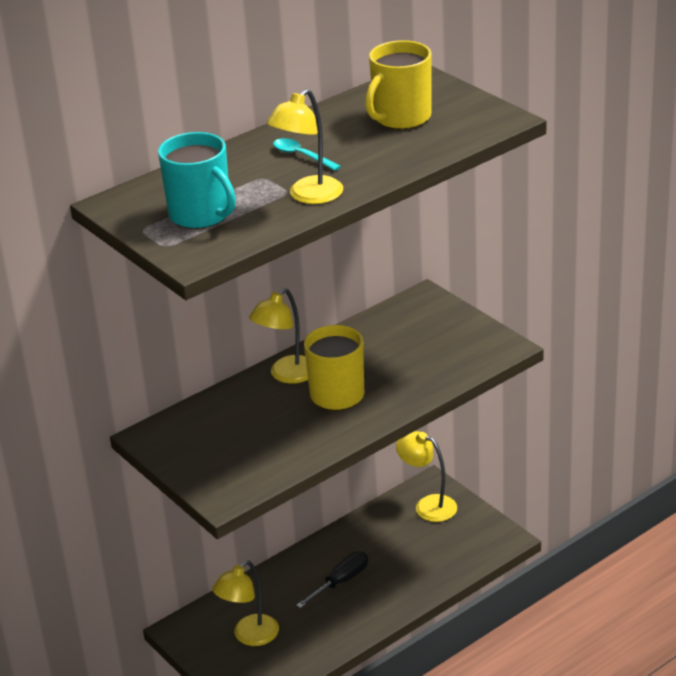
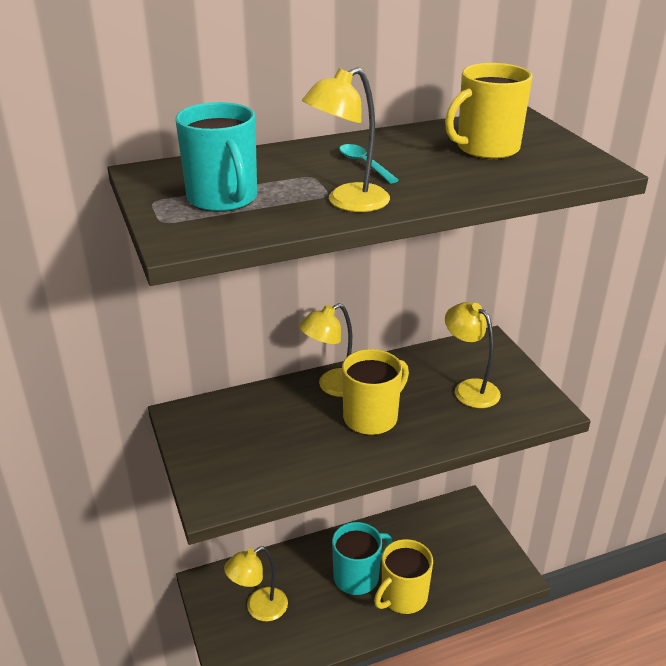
camera: 15 degrees right, 0 degrees up
black screwdriver [296,552,368,608] -> turquoise mug [332,522,392,595]
yellow lamp [396,431,457,522] -> yellow lamp moved to [445,302,501,408]
none -> yellow mug [374,539,433,614]

